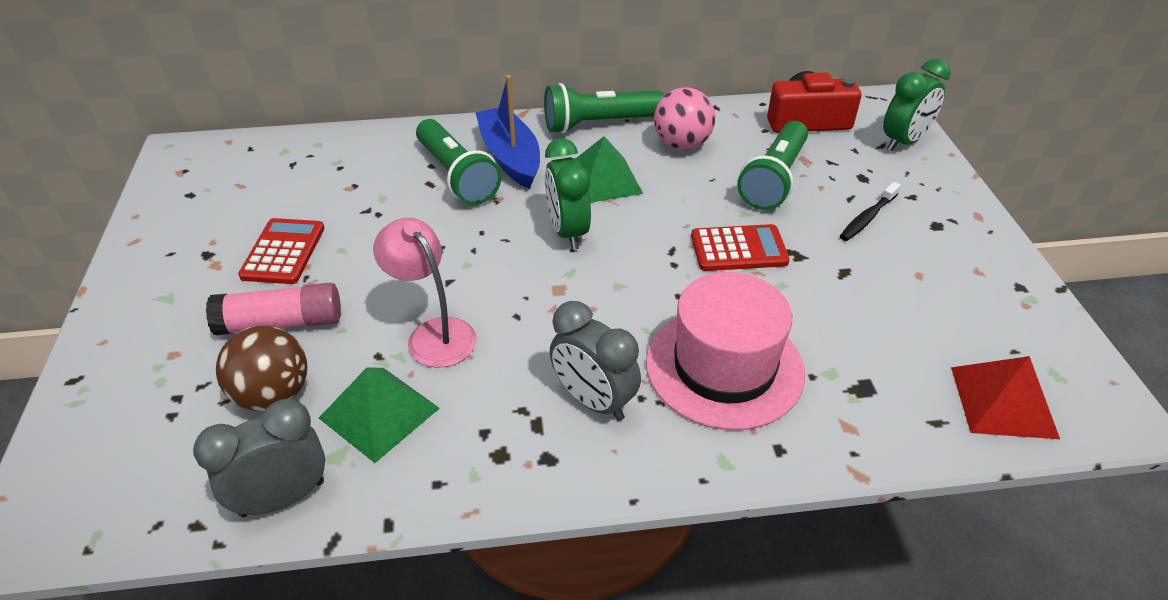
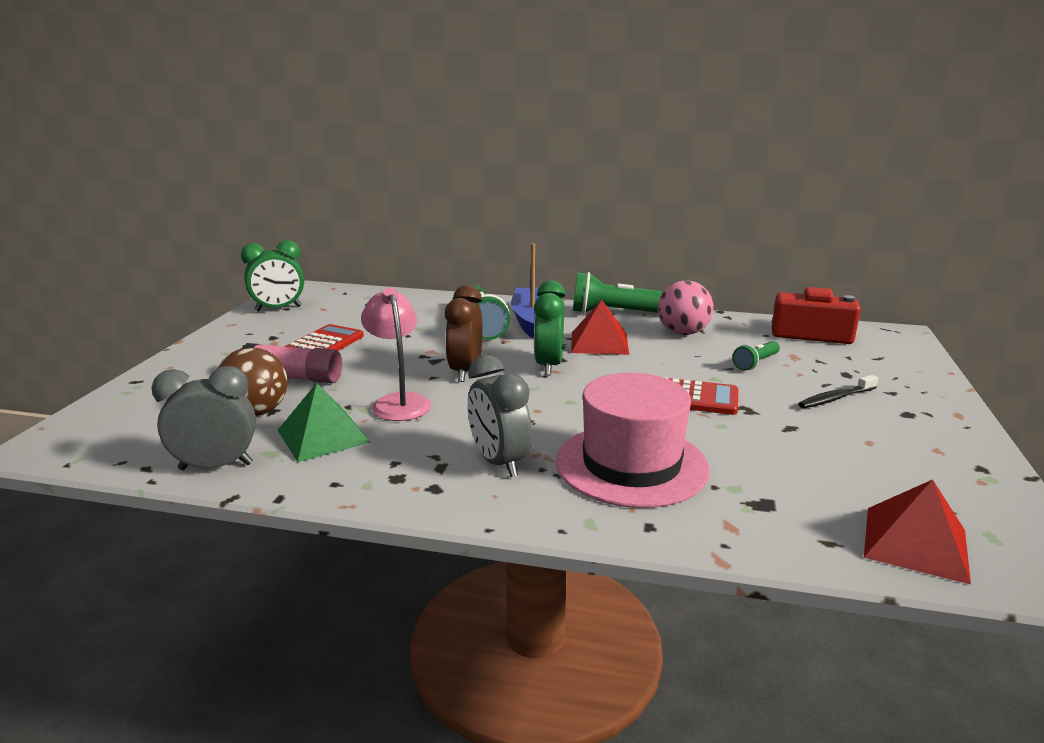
camera: 20 degrees right, 20 degrees down
green pyramid [576,136,643,203] -> red pyramid [571,300,629,355]
green flashlight [737,121,808,210] -> green flashlight [732,341,780,370], size x0.52
green clock [883,59,951,151] -> green clock moved to [241,240,304,312]
none -> brown clock [445,285,483,382]

